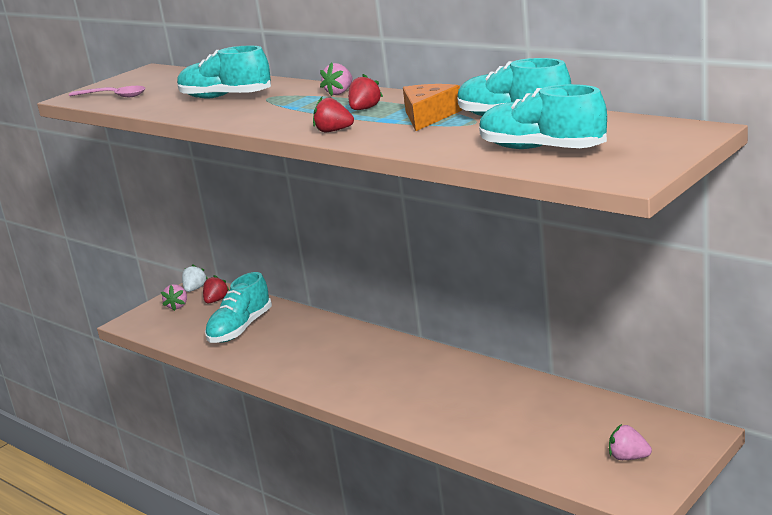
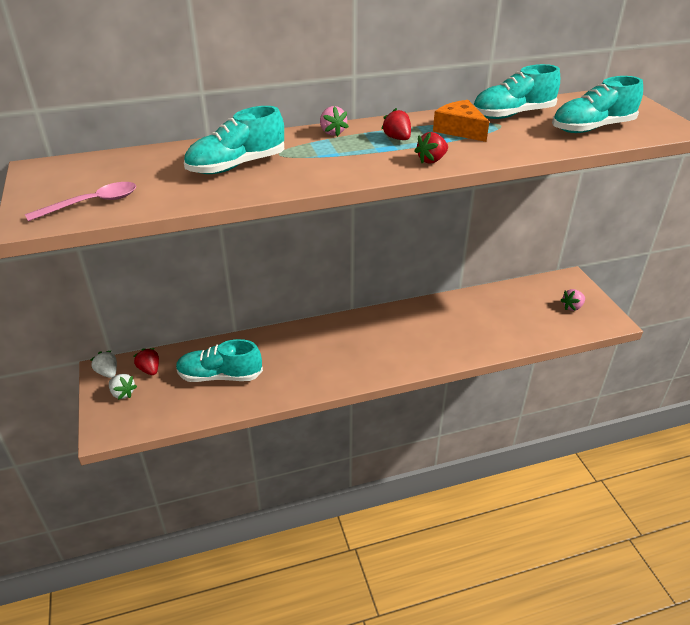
camera: 60 degrees left, 15 degrees up
pink strawberry [161,284,187,311] -> white strawberry [109,374,137,400]
turquoise shoe [205,272,272,343] -> turquoise shoe turned 120 degrees clockwise [176,339,263,382]

